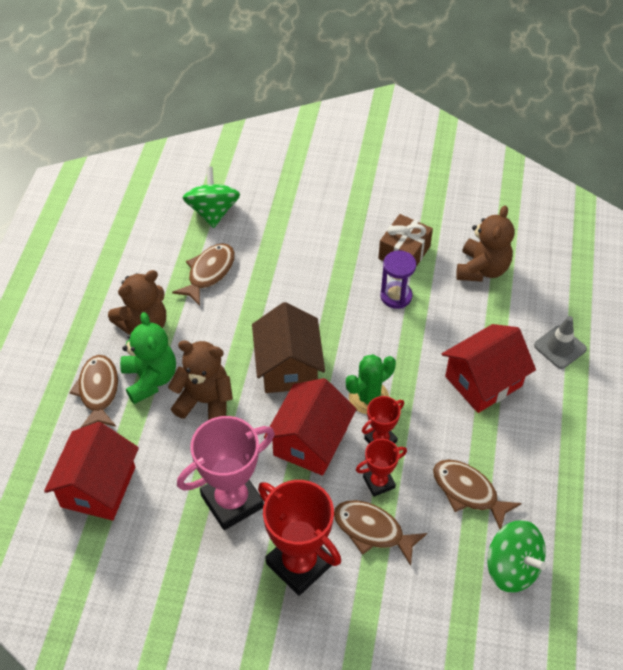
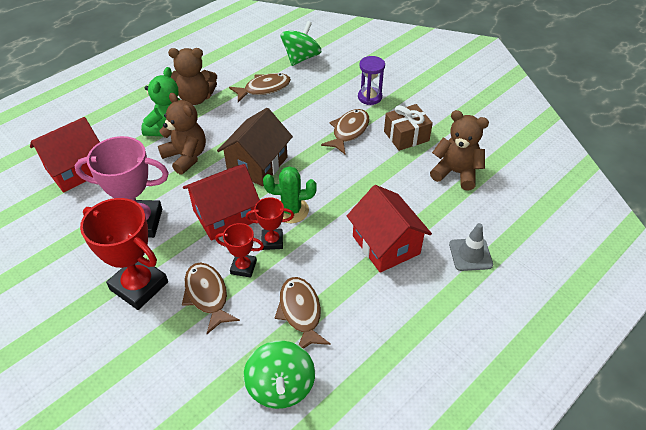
camera: 35 degrees right, 5 degrees down
brown fish [69,355,118,428] -> brown fish moved to [321,109,370,154]
red trophy [258,480,341,596] -> red trophy turned 45 degrees counterclockwise [80,198,168,310]
purple hourglass [381,251,416,309] -> purple hourglass moved to [358,56,385,105]
red house [442,324,536,413] -> red house turned 60 degrees clockwise [347,185,432,273]
brown teddy bear [456,206,514,282] -> brown teddy bear turned 120 degrees counterclockwise [430,110,489,191]

